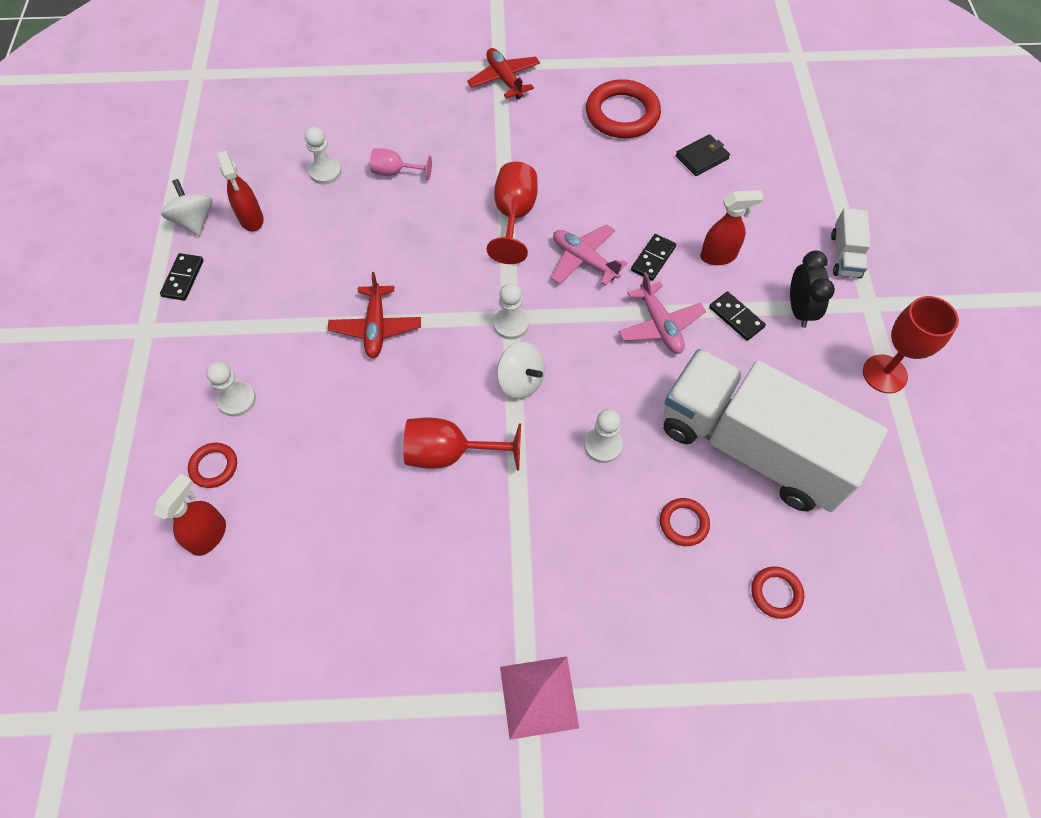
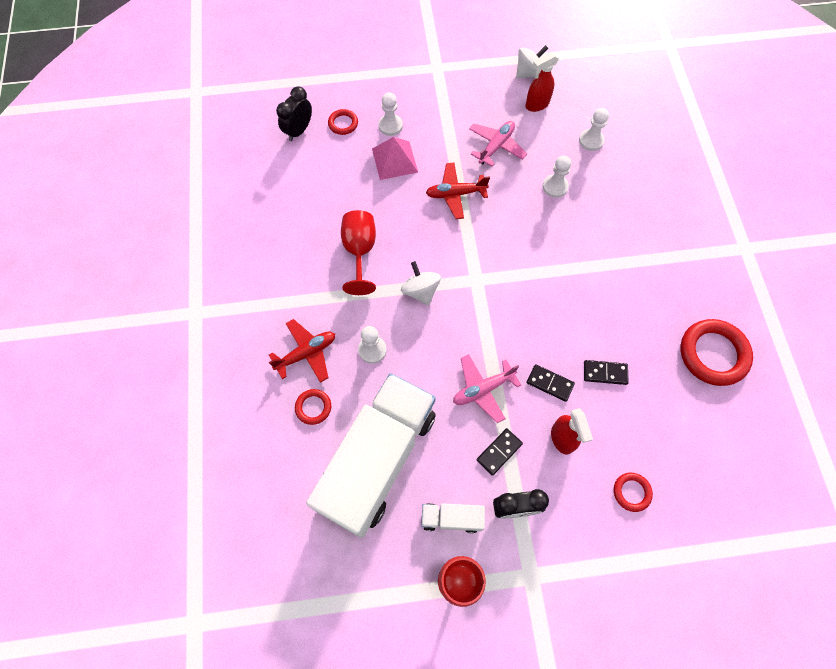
camera: 85 degrees right, 5 degrees up
red spray bottle [154,473,226,556] -> black clock [276,86,312,141]
black domino [160,253,204,301] -> black domino moved to [584,360,629,385]
pink goblet [370,148,432,181] -> none
red plane [467,48,540,100] -> red plane moved to [269,319,335,383]
red goblet [487,162,538,264] -> none
white pawn [493,283,529,340] -> white pawn moved to [543,156,571,198]
white spinning top [497,342,545,399] -> white spinning top turned 120 degrees clockwise [401,261,441,306]
pink pyramid [500,656,579,740] -> pink pyramid moved to [372,137,418,180]
pink plane [551,224,627,286] -> pink plane moved to [469,121,527,167]
black wallet [676,134,730,176] -> none
red ring [751,567,804,619] -> red ring moved to [614,473,653,512]
white truck [831,208,870,279] -> white truck moved to [421,503,485,533]

